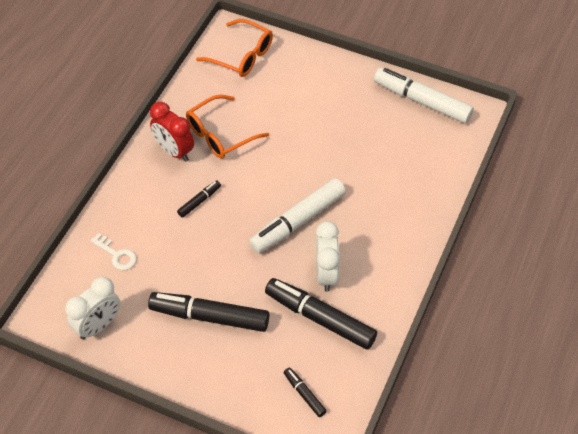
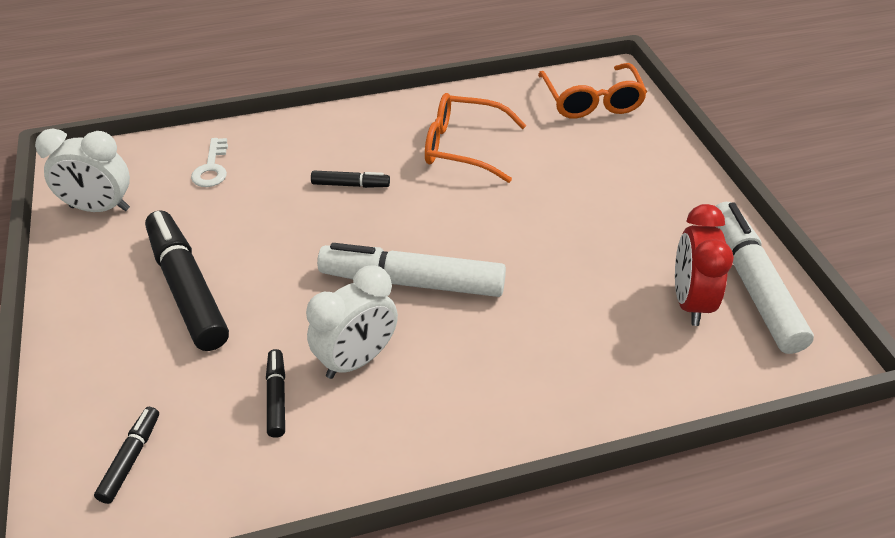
camera: 50 degrees right, 10 degrees down
red clock [150,102,194,162] -> red clock moved to [675,204,734,326]
black marker [265,278,377,350] -> black marker [266,349,285,438], size x0.47

